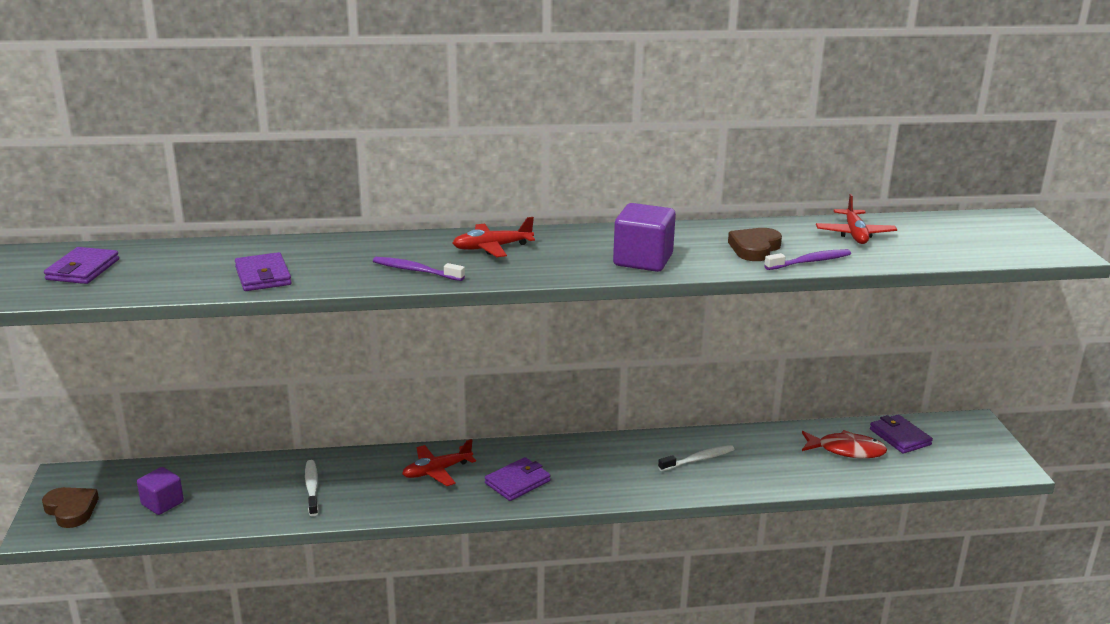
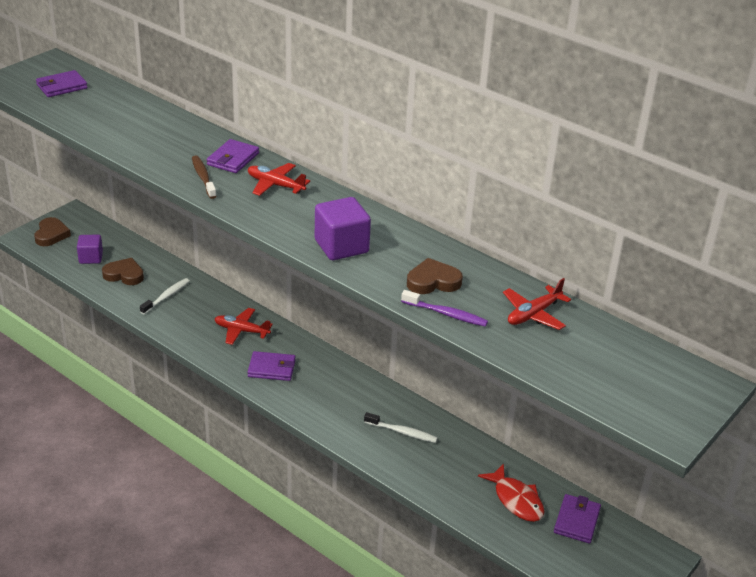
camera: 45 degrees right, 10 degrees up
purple wallet [235,252,292,291] -> purple wallet moved to [207,139,259,173]
purple toothbrush [373,257,465,281] -> brown toothbrush [192,156,217,199]
none -> brown heart [102,258,144,285]

